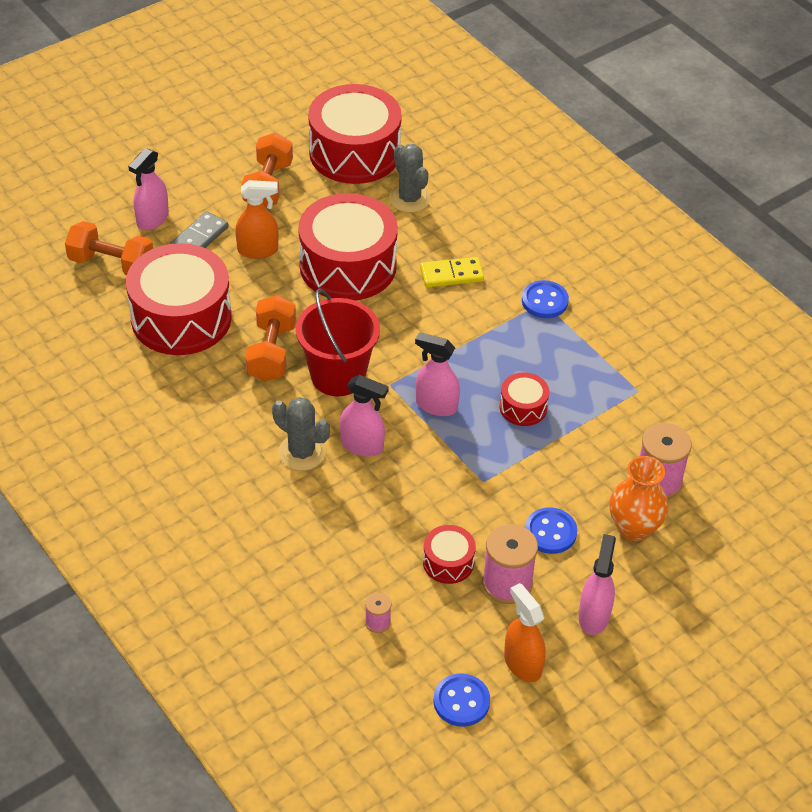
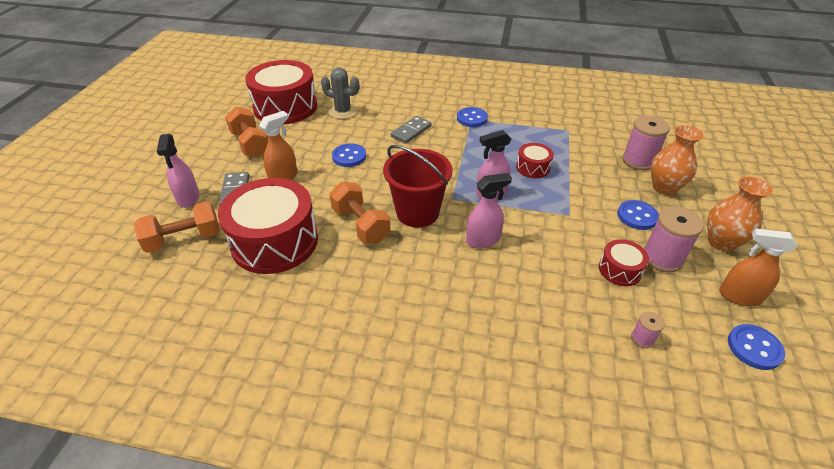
camera: 40 degrees left, 5 degrees down
grey cactus [272,397,330,471] -> none
red drum [298,193,398,300] -> blue button [332,143,366,167]
yellow domino [420,257,484,287] -> grey domino [391,116,431,144]
pink spray bottle [578,534,616,635] -> orange vase [707,176,773,252]

